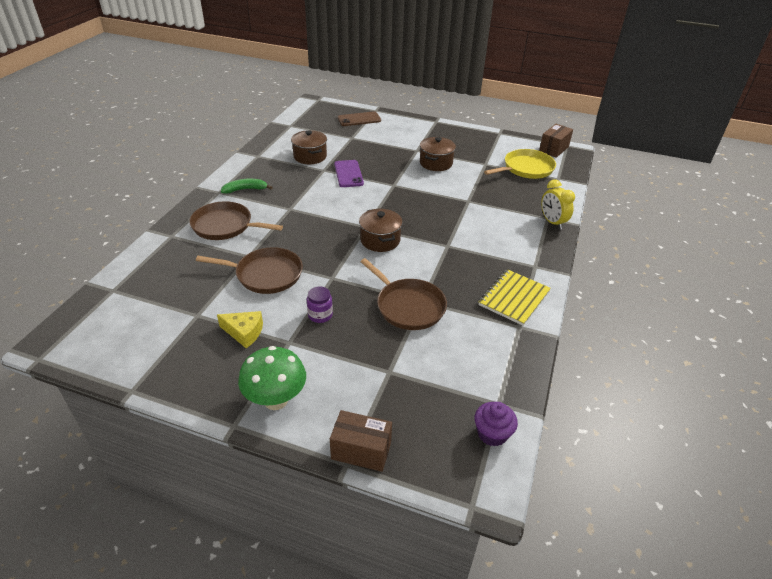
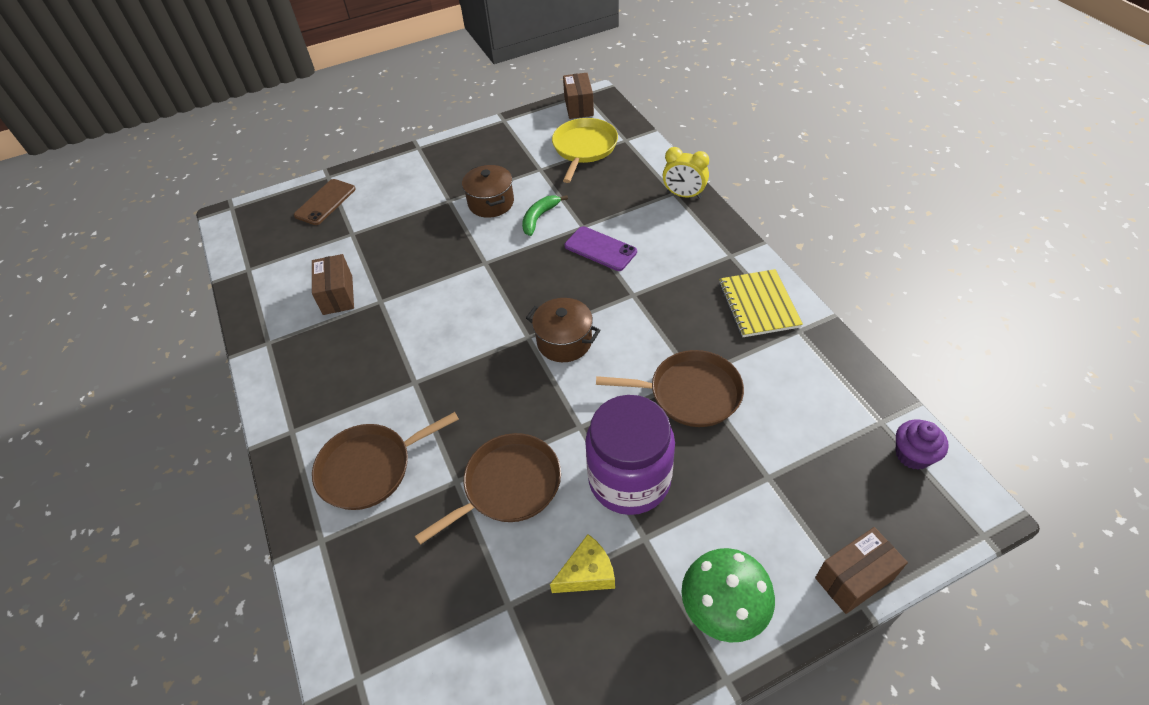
camera: 40 degrees left, 10 degrees up
green banana [221,179,273,194] -> green banana moved to [522,195,568,236]
brown pot [291,130,327,164] -> brown box [312,254,354,315]
purple jar [307,286,333,323] -> purple jar [585,395,675,515], size x2.41
purple phone [334,160,364,187] -> purple phone moved to [565,226,637,271]

